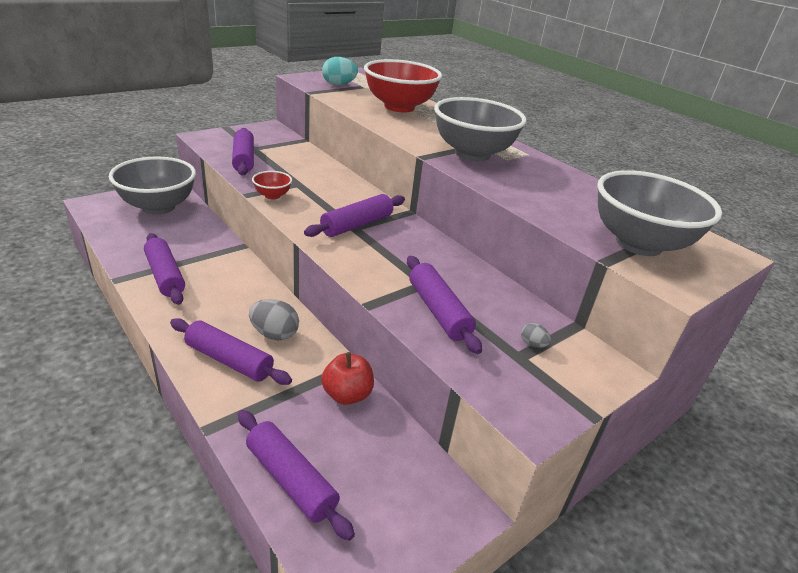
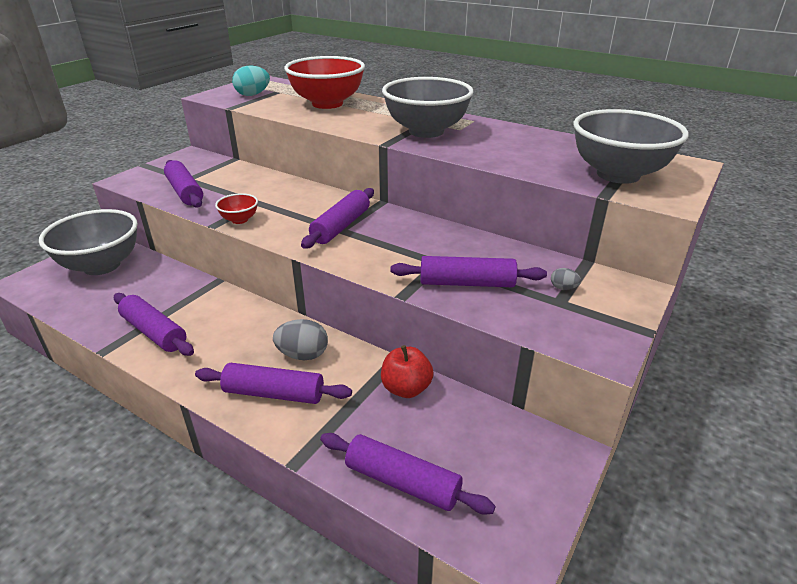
camera: 15 degrees left, 0 degrees up
purple rolling pin [407,256,482,354] -> purple rolling pin turned 45 degrees counterclockwise [390,256,547,287]

